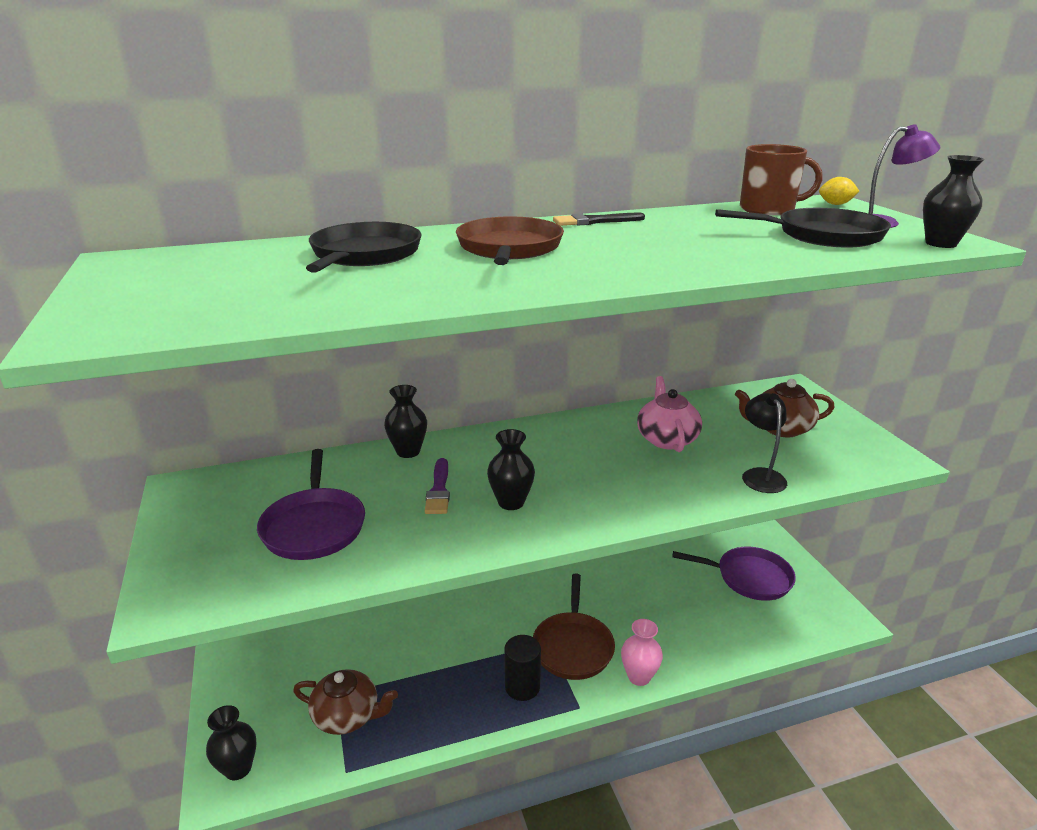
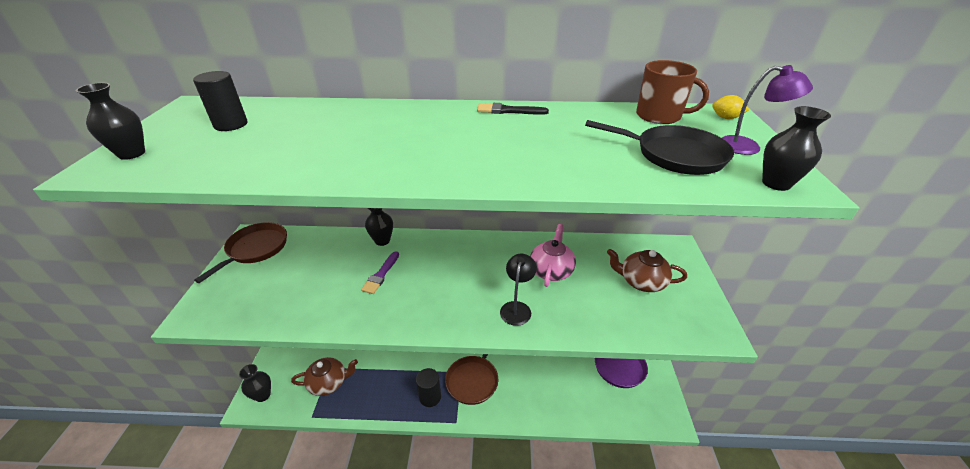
camera: 20 degrees right, 10 degrees up
purple pan [257,449,365,560] -> none
brown teapot [293,669,398,735] -> brown teapot turned 45 degrees counterclockwise [291,357,358,396]
black pan [306,222,421,273] -> none
brown pan [456,216,564,265] -> brown pan moved to [194,222,287,283]
black vase [487,429,535,510] -> black vase moved to [76,83,145,160]
pink vase [621,619,663,686] -> none
black lamp [742,393,787,493] -> black lamp moved to [500,254,537,326]
none -> black cylinder [193,71,248,131]

